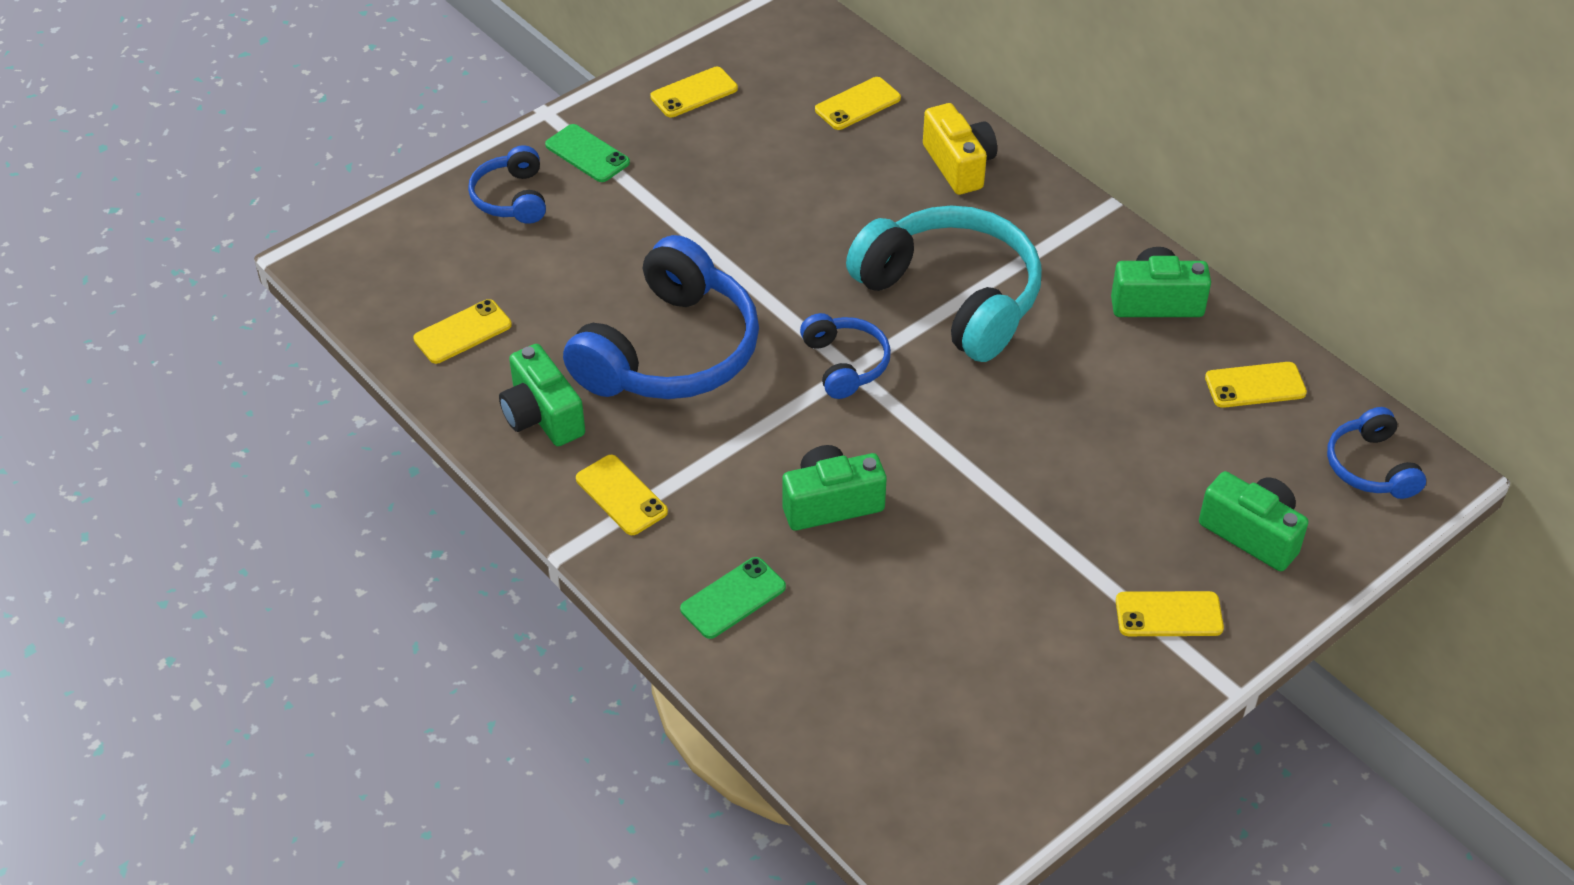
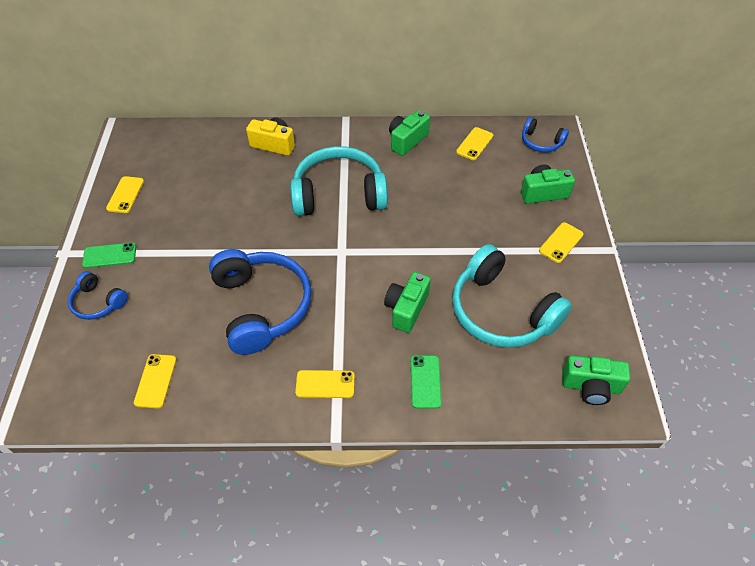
camera: 50 degrees left, 5 degrees up
green camera [499,344,585,446] -> green camera moved to [562,355,630,405]
blue headphones [800,313,891,399] -> none
yellow phone [815,77,901,130] -> none
none -> turquoise headphones [452,244,572,348]

